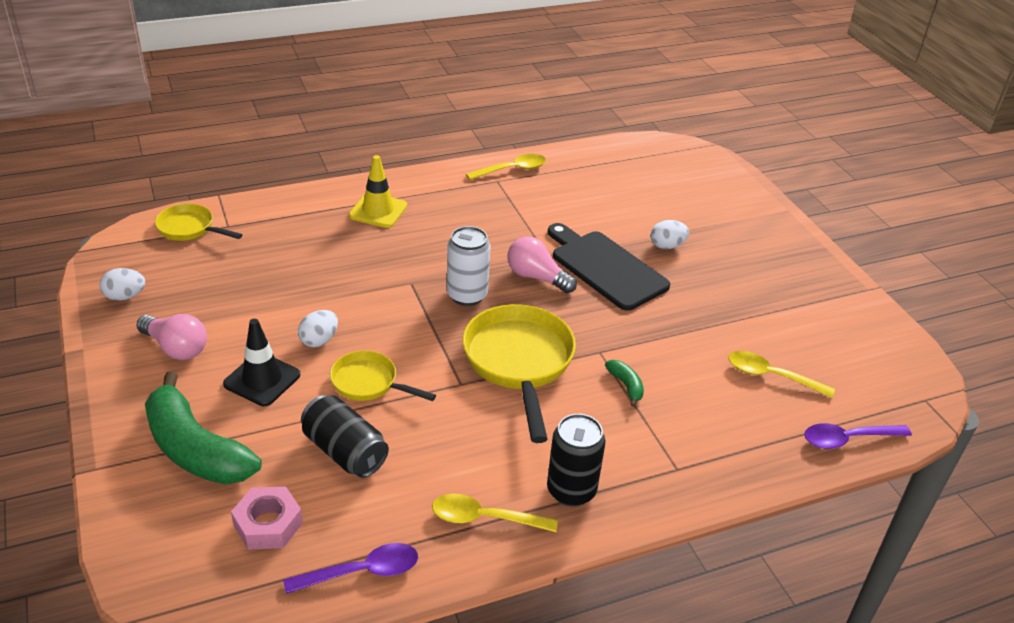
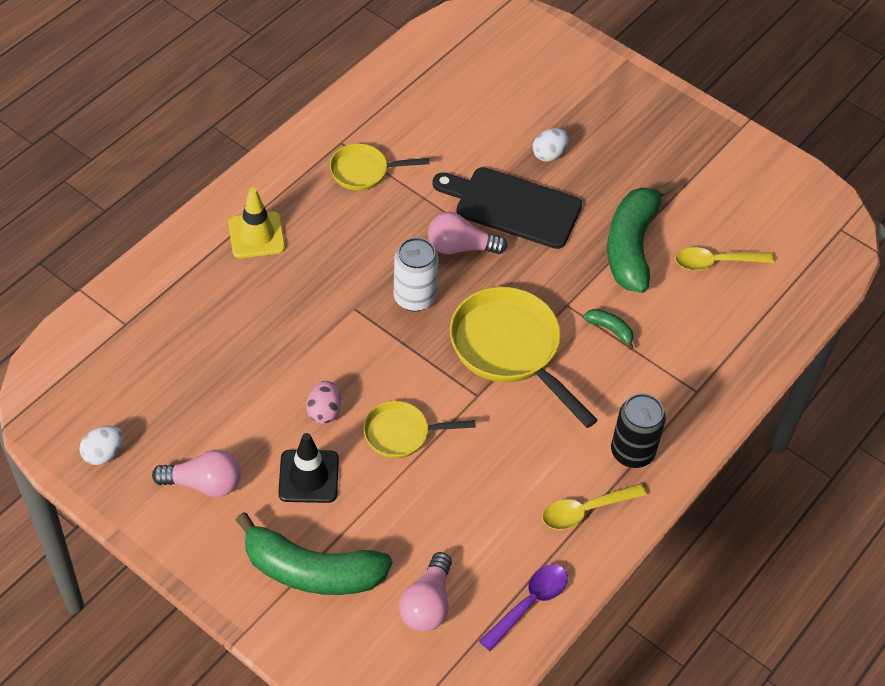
camera: 30 degrees left, 15 degrees up
yellow pan [155,203,242,241] -> yellow pan moved to [330,144,430,191]
pink nut [231,486,303,550] -> pink light bulb [399,552,452,632]
white egg [298,310,338,347] -> pink egg [306,381,341,424]
black can [301,395,389,478] -> none
yellow spoon [466,154,546,180] -> none
purple spoon [804,423,912,449] -> none
none -> green banana [607,182,673,293]

